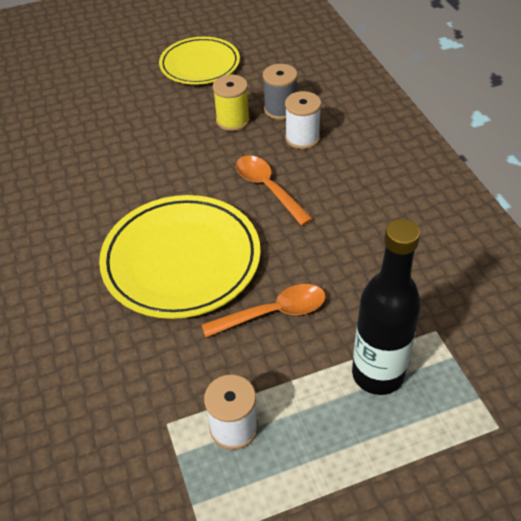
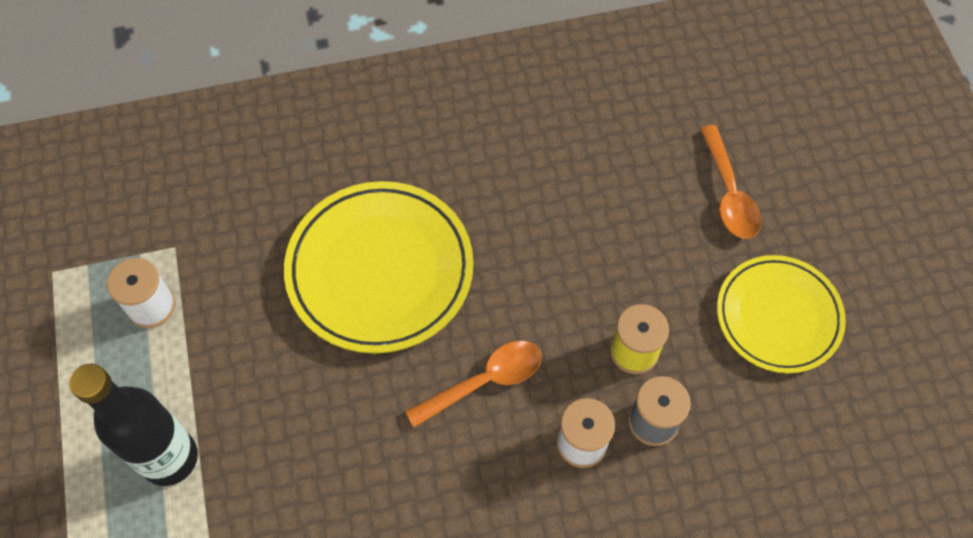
camera: 95 degrees right, 15 degrees up
orange spoon [201,284,326,337] -> orange spoon moved to [701,125,761,239]

